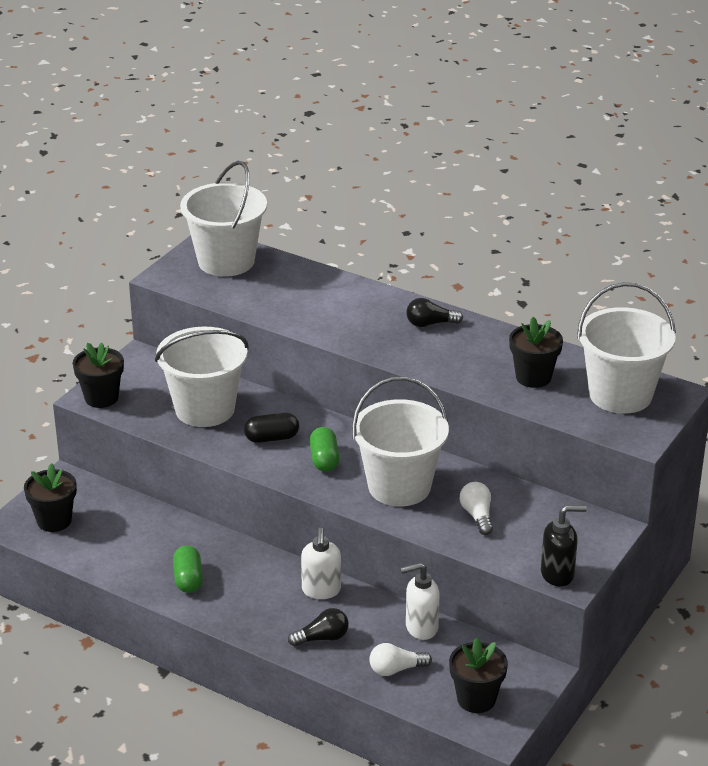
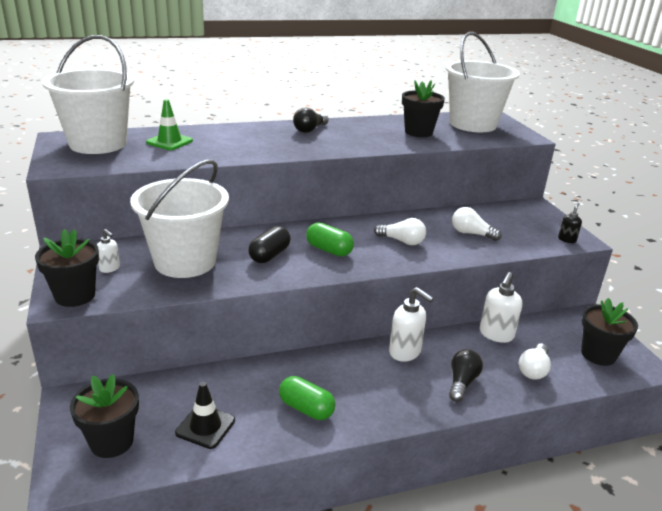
camera: 50 degrees left, 5 degrees down
white bucket [352,376,449,507] -> white light bulb [374,218,426,245]
black soap dispenser [541,505,587,587] -> black soap dispenser [558,202,582,243], size x0.55
none -> white soap dispenser [97,229,120,273]
none -> green traffic cone [146,99,193,150]
none -> black traffic cone [175,382,235,449]

